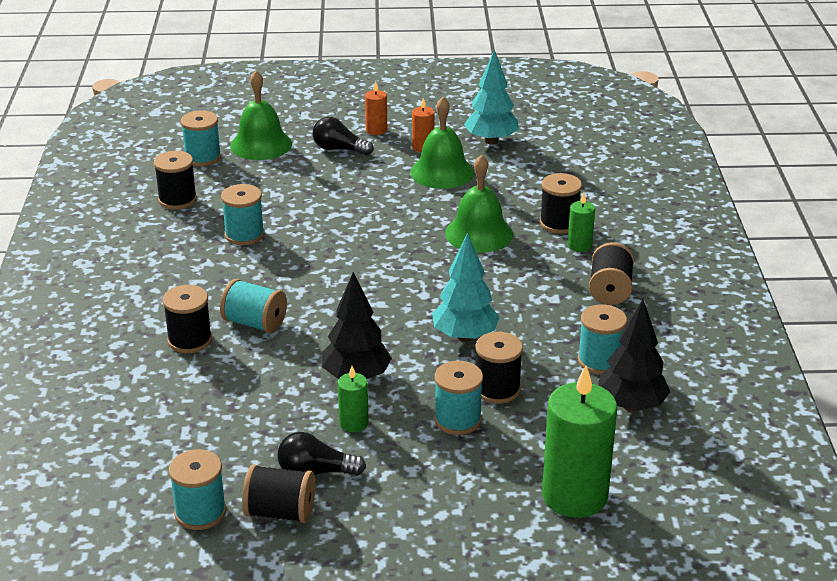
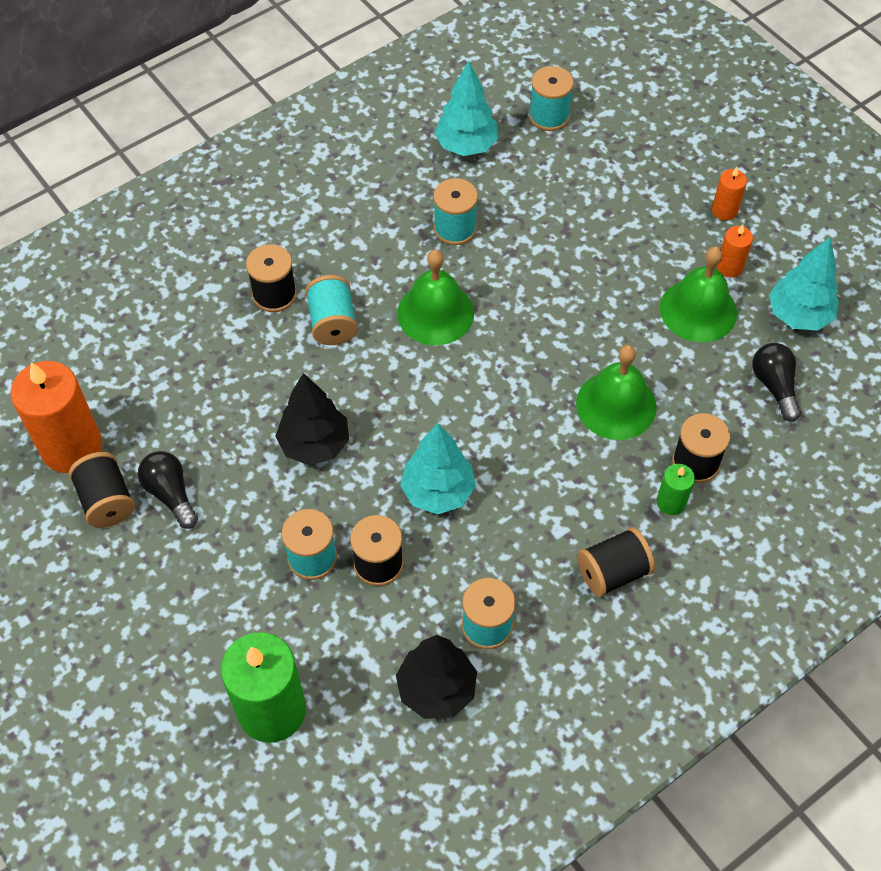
camera: 55 degrees right, 25 degrees up
black spool [154,151,197,210] -> turquoise tree [434,60,498,156]
turquoise spool [169,449,226,530] -> orange candle [10,361,102,473]
green bell [230,71,292,160] -> green bell moved to [397,250,474,345]
black light bulb [313,117,373,156] -> black light bulb moved to [752,343,801,422]
green candle [338,366,369,432] -> none

